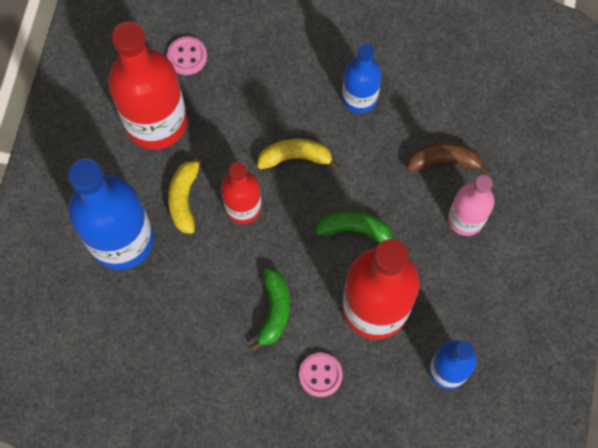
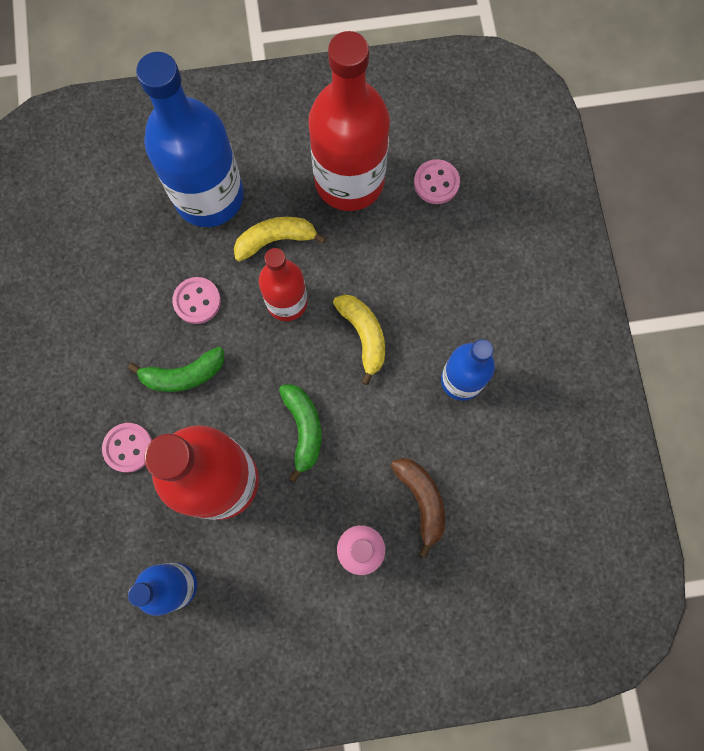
camera: 70 degrees right, 5 degrees up
none -> pink button [172,277,221,324]

